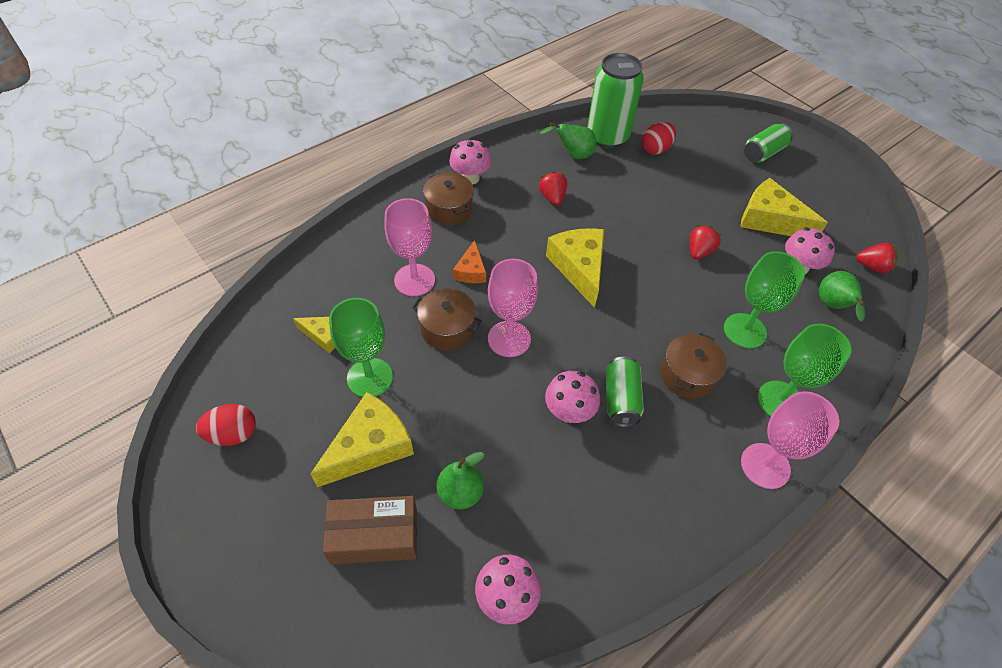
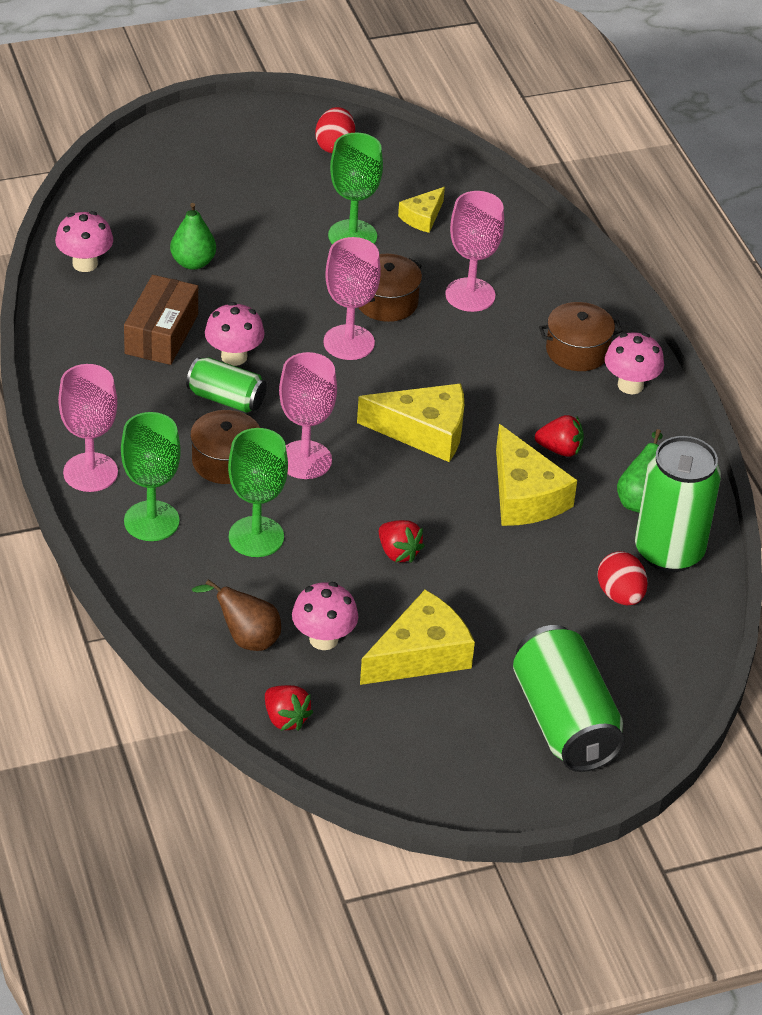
camera: 110 degrees right, 10 degrees down
yellow cheese [310,392,414,487] -> yellow cheese moved to [496,424,577,526]
brown box [323,496,417,564] -> brown box moved to [124,275,198,365]
orange cheese [453,240,486,283] -> none
green can [744,123,793,163] -> green can [513,625,625,772], size x1.72
green pear [819,271,865,322] -> brown pear [192,579,281,651]
red strawberry [856,243,898,274] -> red strawberry turned 75 degrees counterclockwise [265,685,313,731]
none -> pink goblet [279,352,337,479]

